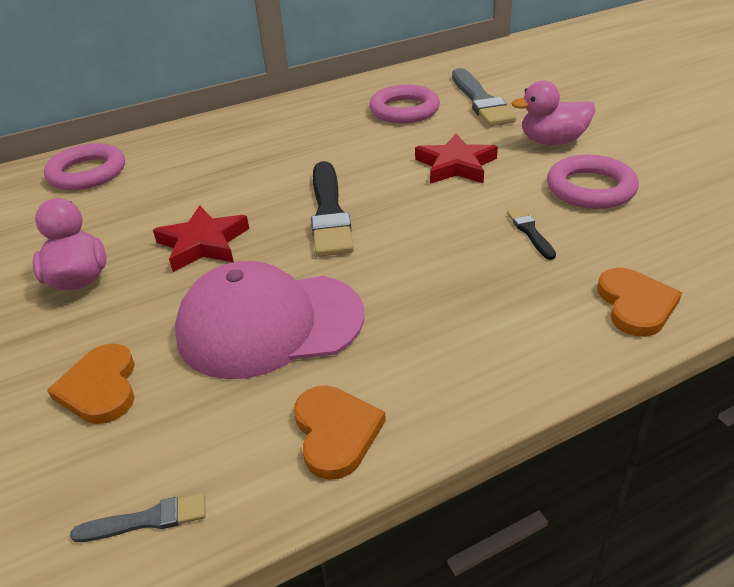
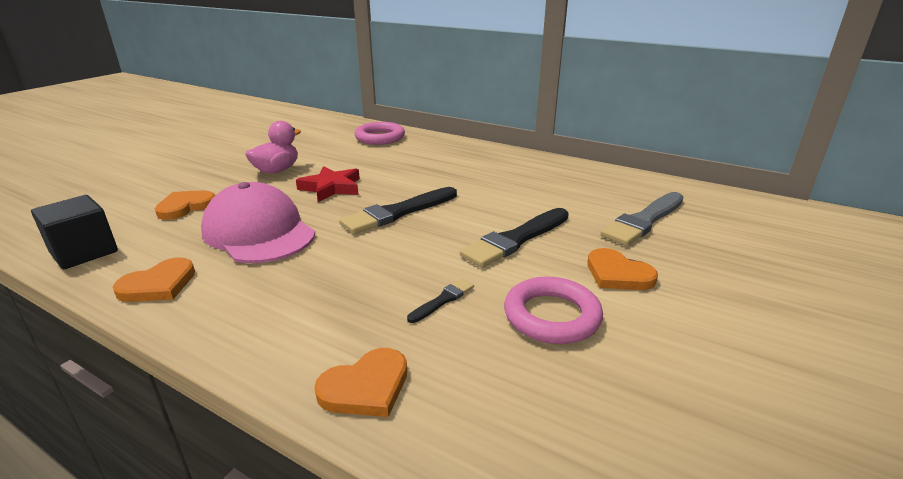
camera: 55 degrees right, 10 degrees down
grey brush [70,493,206,542] -> black cube [31,195,118,269]
pink ring [369,85,440,123] -> none
red star [415,133,498,184] -> black brush [460,208,569,267]
pink duck [512,80,595,145] -> orange heart [587,248,658,290]

